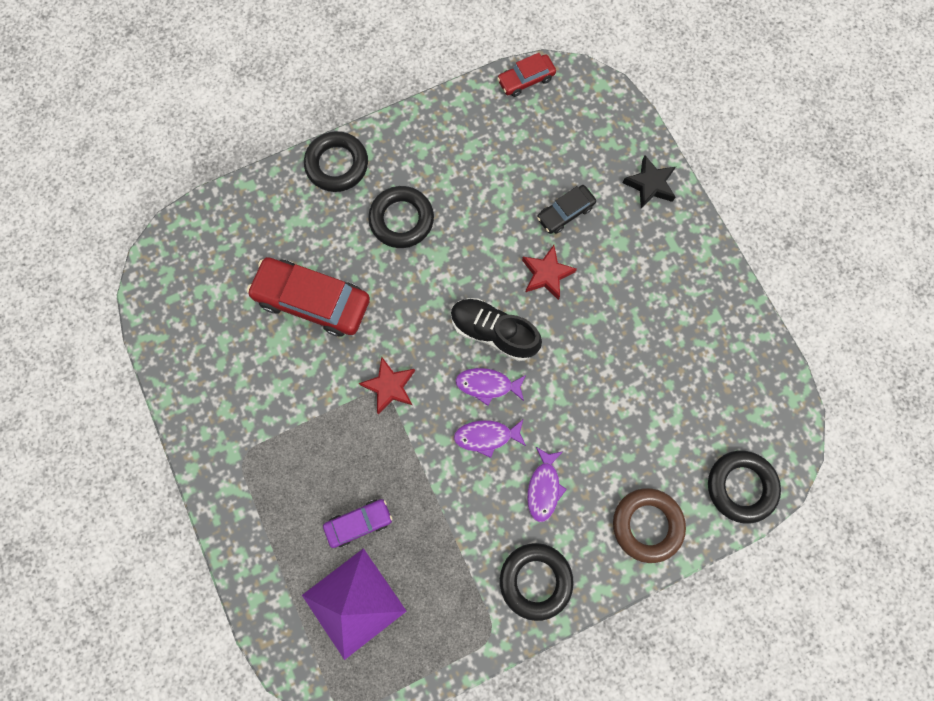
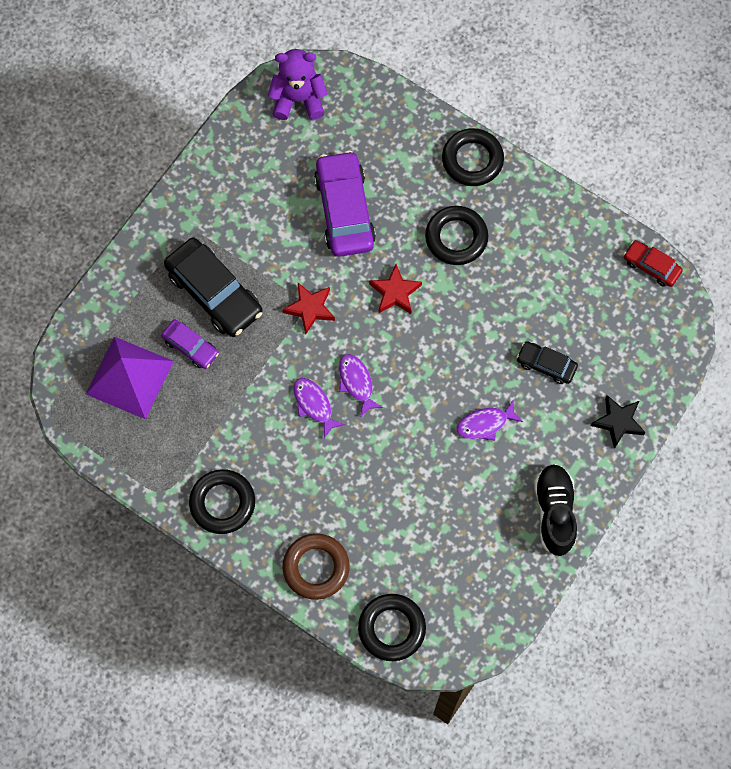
camera: 60 degrees right, 5 degrees down
red car [247,257,370,337] -> purple car [314,151,376,257]
black shoe [451,298,542,361] -> black shoe moved to [534,464,577,556]
red star [522,245,577,300] -> red star moved to [369,264,422,314]
purple fish [527,447,567,522] -> purple fish moved to [456,399,523,440]
none -> black car [164,238,263,337]
none -> purple teddy bear [268,49,328,120]

